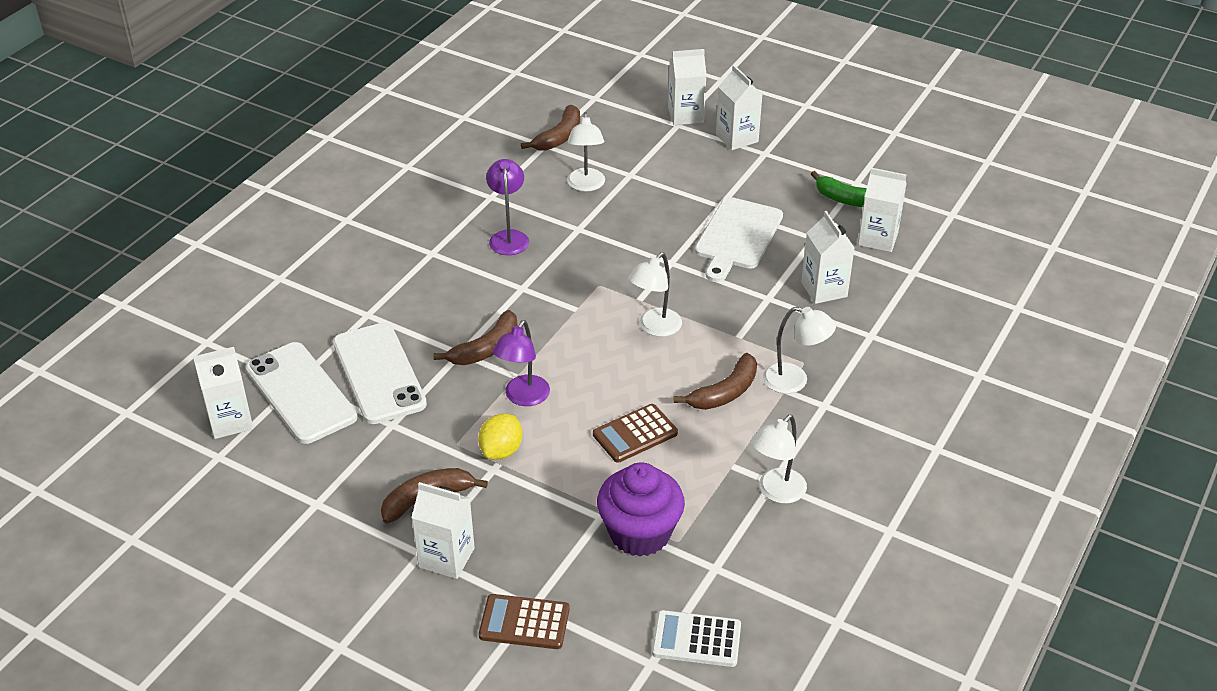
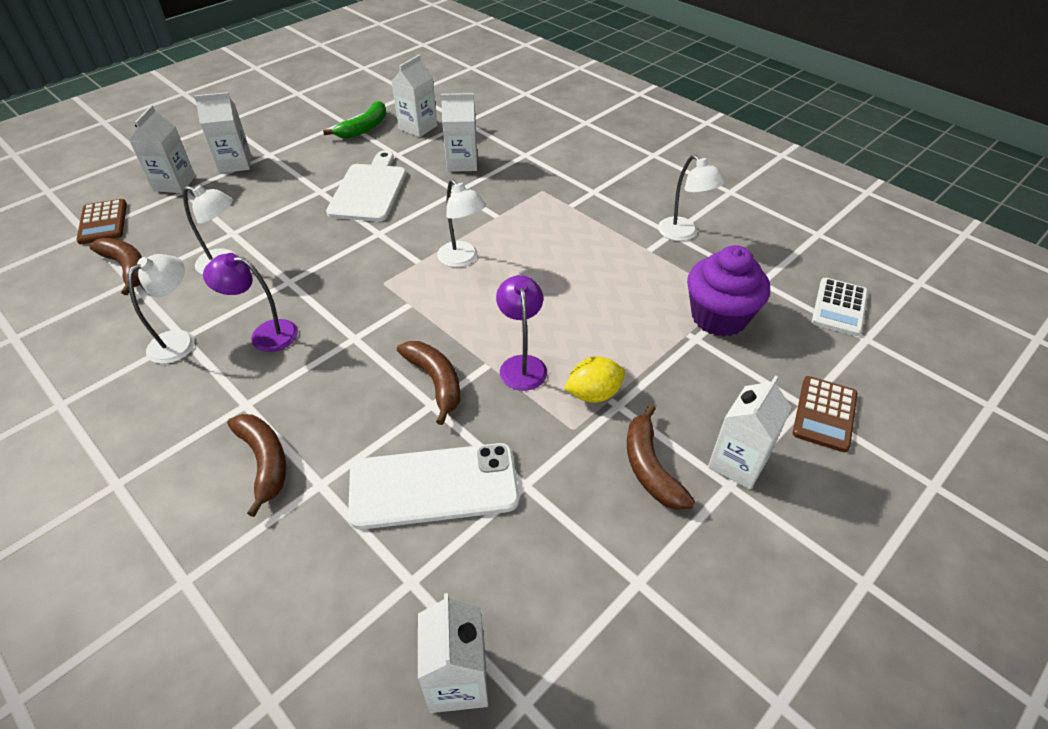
camera: 75 degrees left, 5 degrees up
white phone [246,342,358,444] -> none
yellow lemon [478,413,522,460] -> yellow lemon turned 60 degrees counterclockwise [564,357,625,403]
purple lamp [493,320,550,406] -> purple lamp turned 135 degrees counterclockwise [496,275,547,391]
brown calculator [593,404,678,463] -> brown calculator moved to [76,199,127,244]
brown banana [674,353,757,410] -> brown banana moved to [227,414,286,517]
white cutting board [695,197,783,282] -> white cutting board turned 120 degrees counterclockwise [326,150,406,222]
white lamp [763,307,836,394] -> white lamp moved to [128,254,195,364]

